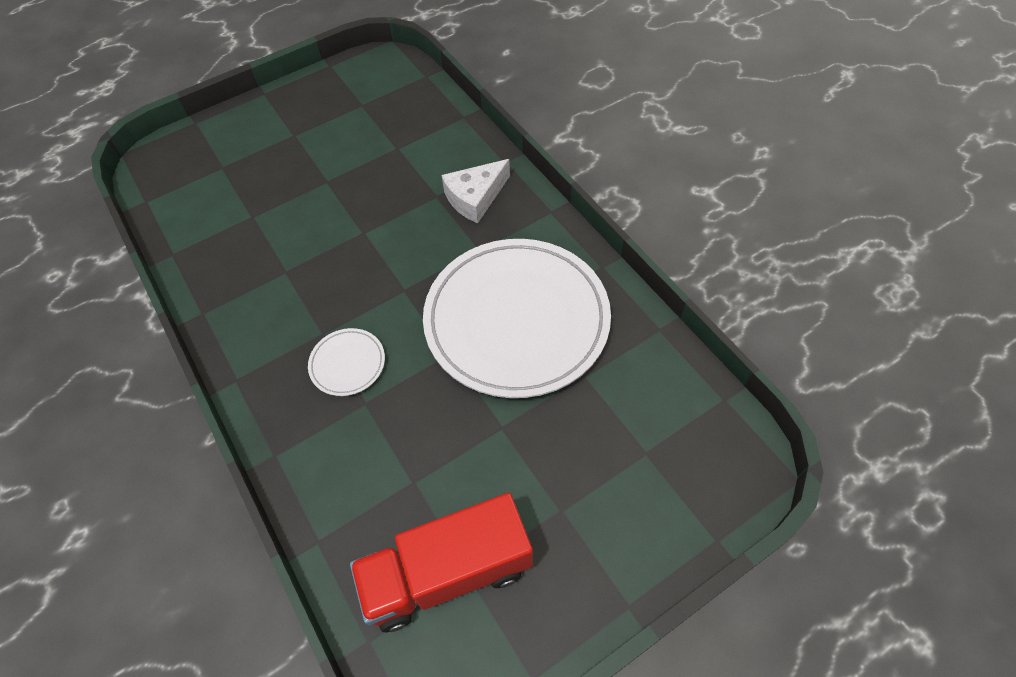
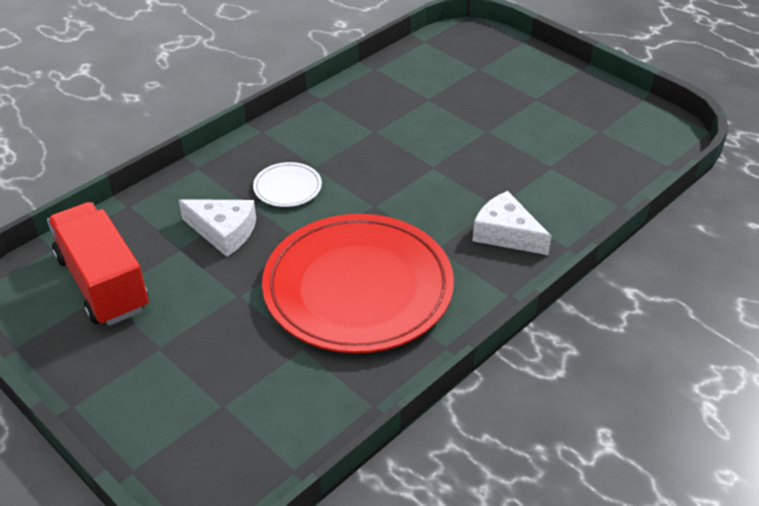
camera: 75 degrees right, 15 degrees down
white plate [423,239,611,398] -> red plate [262,214,454,353]
none -> white cheese [179,199,256,257]

